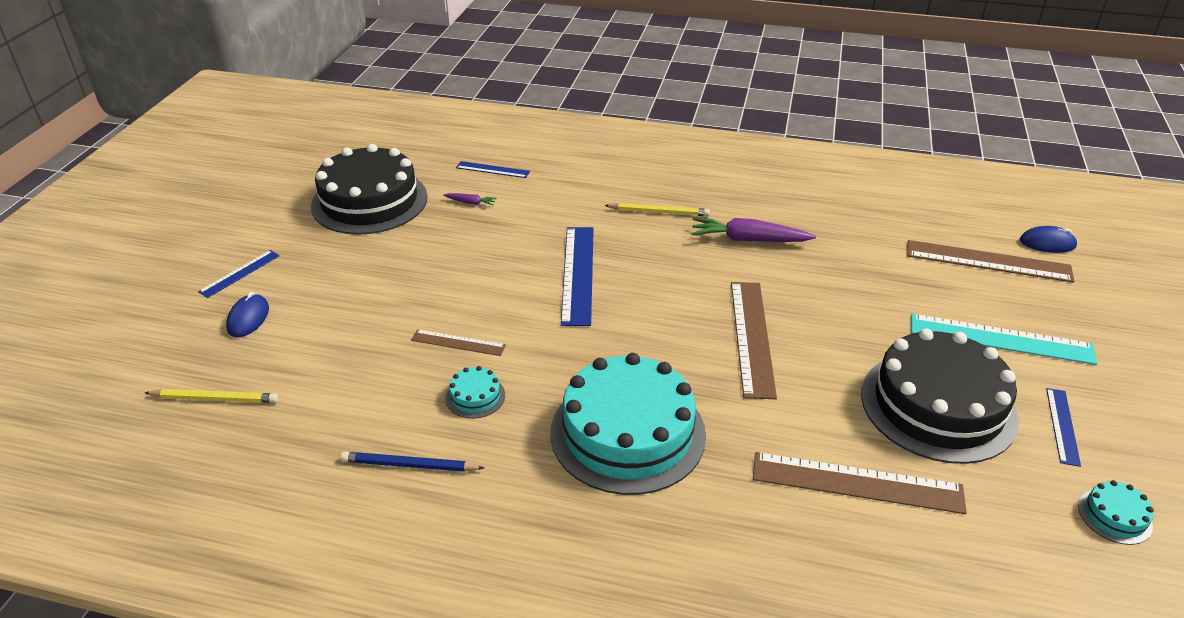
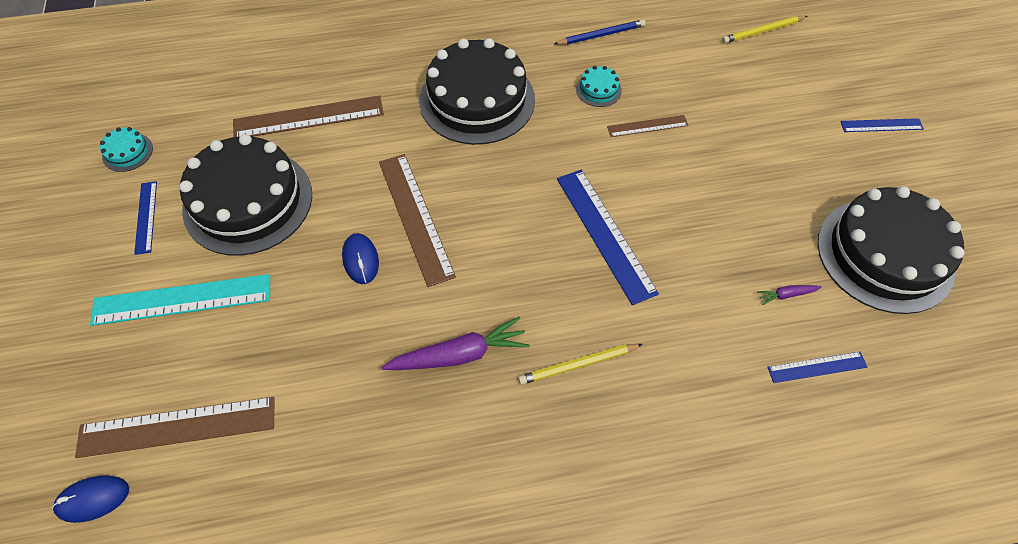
camera: 155 degrees right, 20 degrees up
blue ruler [198,250,280,298] -> blue ruler turned 75 degrees clockwise [840,118,924,132]
blue mouse [226,292,269,337] -> blue mouse moved to [342,233,379,284]
turquoise cake [550,353,706,495] -> black cake [420,38,535,145]

